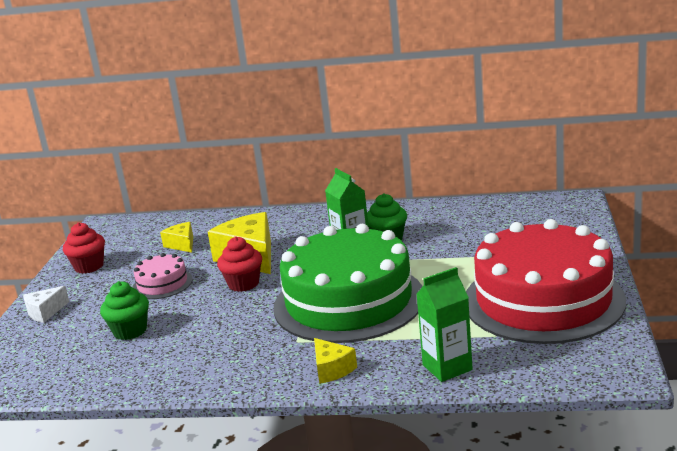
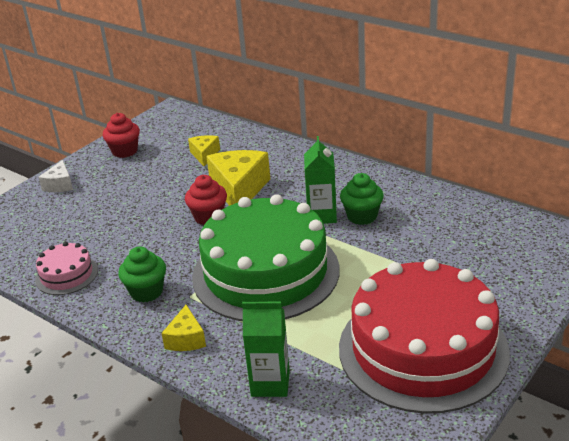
camera: 30 degrees right, 10 degrees up
white cheese [23,286,69,323] -> white cheese turned 75 degrees counterclockwise [38,160,73,192]
green cupcake [100,281,149,340] -> green cupcake moved to [118,246,166,302]
pink cake [133,253,193,299] -> pink cake moved to [35,242,98,295]

